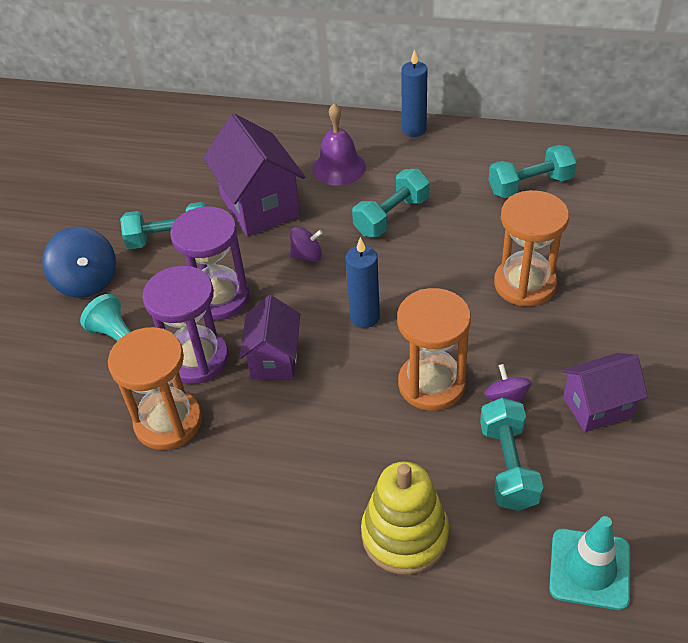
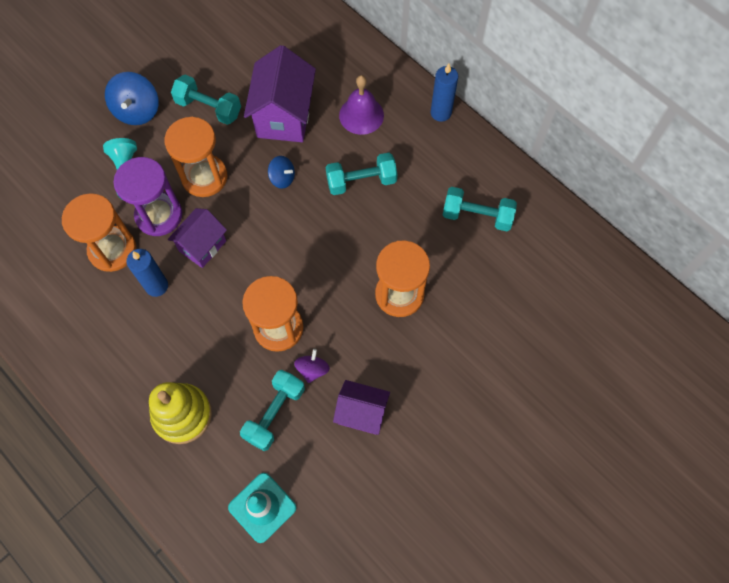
camera: 30 degrees right, 20 degrees up
purple hourglass [170,206,250,321] -> orange hourglass [164,117,227,197]
purple spinning top [290,227,322,262] -> blue spinning top [268,156,295,189]
blue candle [345,237,380,328] -> blue candle moved to [126,249,168,297]

